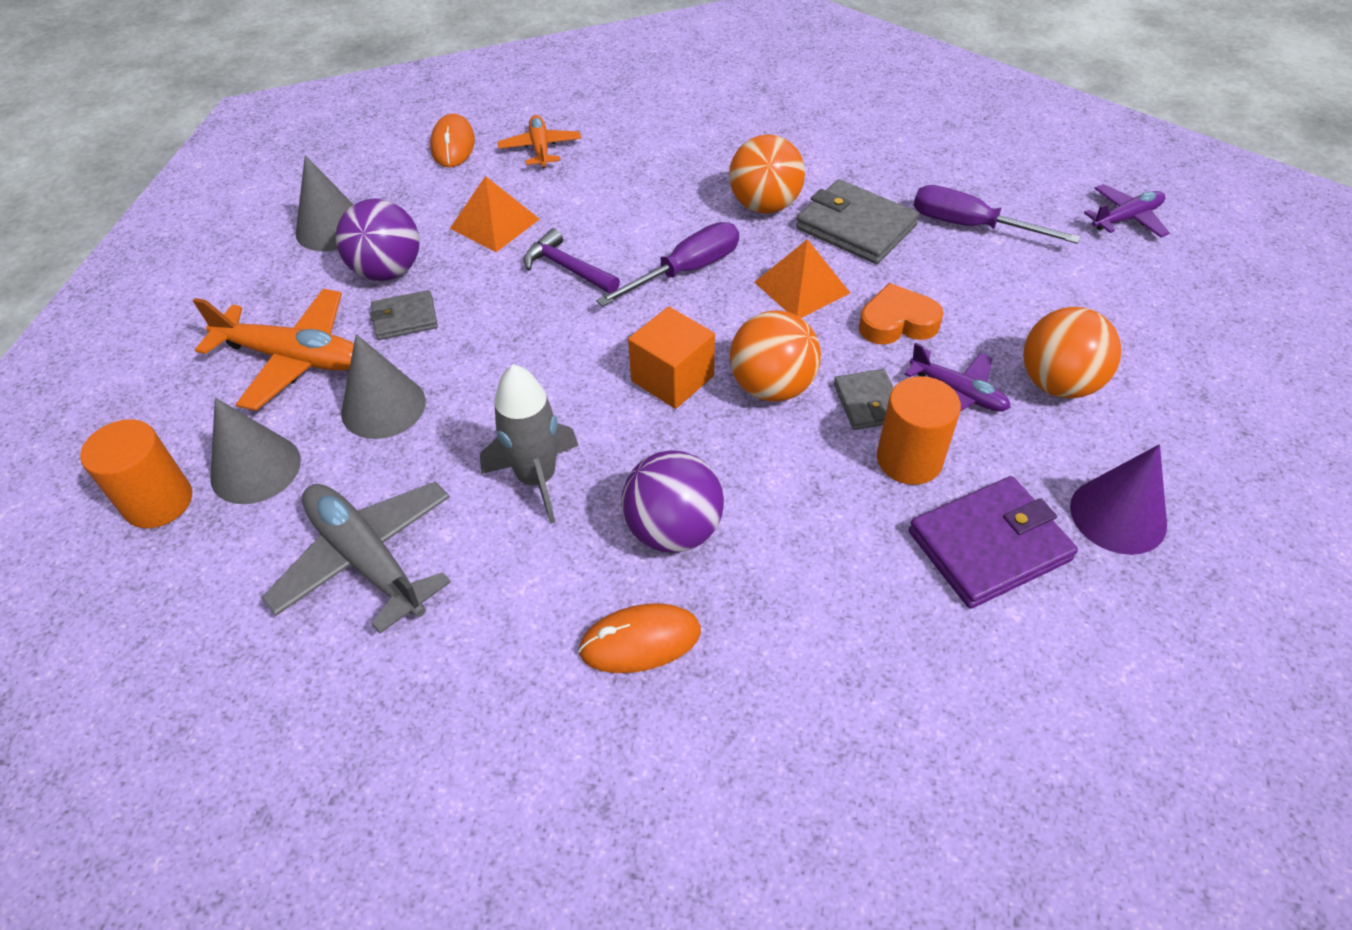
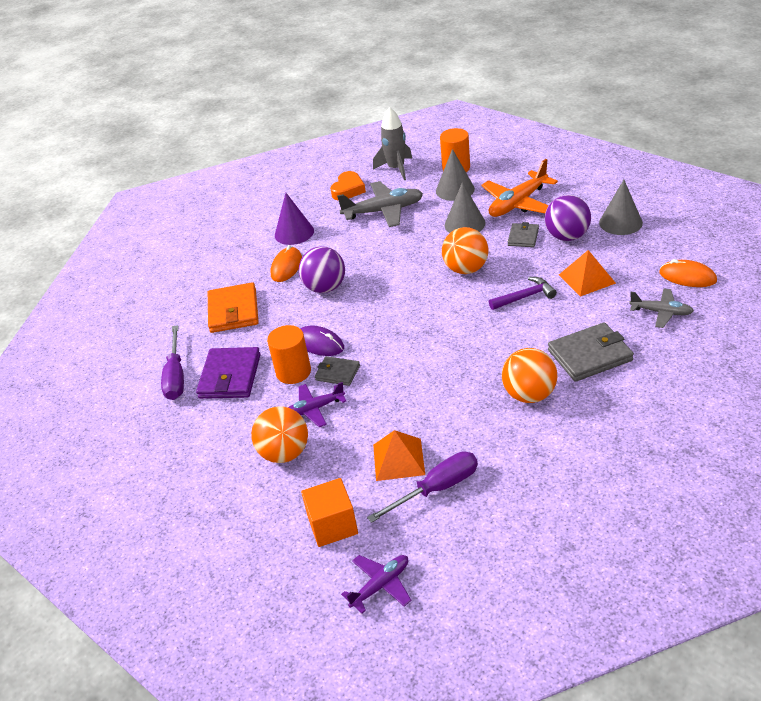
camera: 125 degrees right, 10 degrees down
grey rocket [480,364,579,524] -> grey rocket moved to [373,107,412,180]
orange plane [498,115,581,168] -> grey plane [629,288,694,328]
purple screwdriver [596,222,739,307] -> purple screwdriver moved to [161,325,184,400]
orange cube [628,306,715,409] -> orange cube moved to [301,478,358,547]
orange ball [730,310,821,402] -> orange ball moved to [442,227,489,274]
orange pyramid [754,239,850,318] -> orange pyramid moved to [373,430,425,481]
grey wallet [796,179,919,264] -> grey wallet moved to [548,322,634,382]
orange heart [859,283,943,345] -> orange heart moved to [330,171,366,200]
purple cone [1070,444,1167,555] -> purple cone moved to [275,193,314,245]
purple plane [1084,184,1170,238] -> purple plane turned 135 degrees counterclockwise [341,555,411,613]
none -> orange wallet [208,282,259,333]
none -> purple mouse [300,326,344,356]

